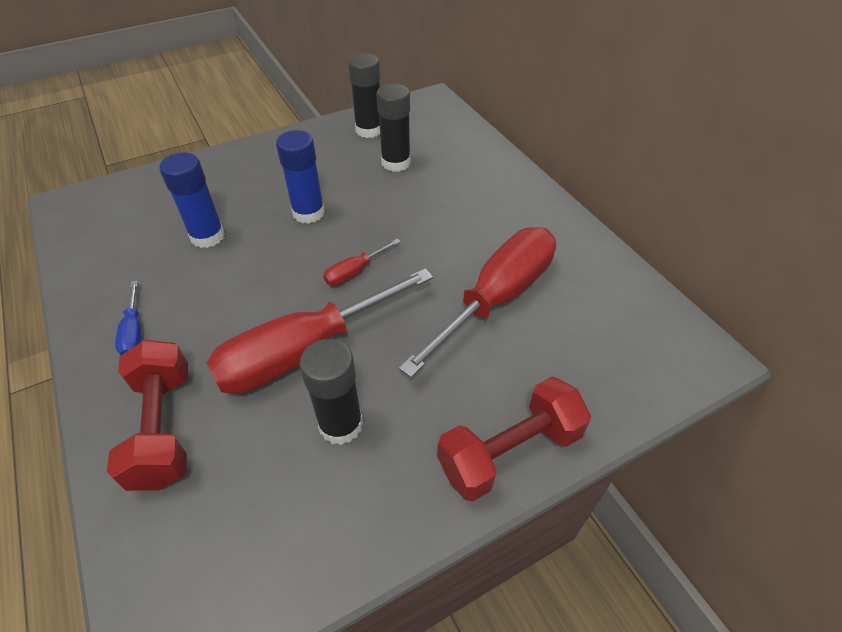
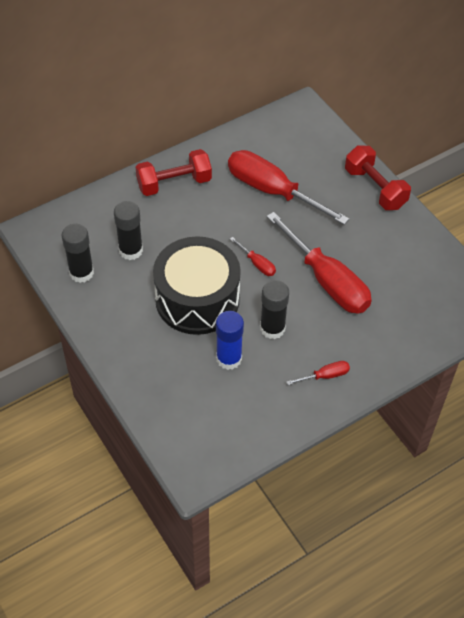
camera: 95 degrees left, 5 degrees up
red dumbbell [107,339,188,491] -> red dumbbell moved to [136,149,212,196]
blue screwdriver [115,281,141,355] -> red screwdriver [287,361,350,385]
blue glue stick [276,130,325,224] -> black drum [153,236,241,335]
black glue stick [299,339,363,445] -> black glue stick moved to [260,280,289,339]

